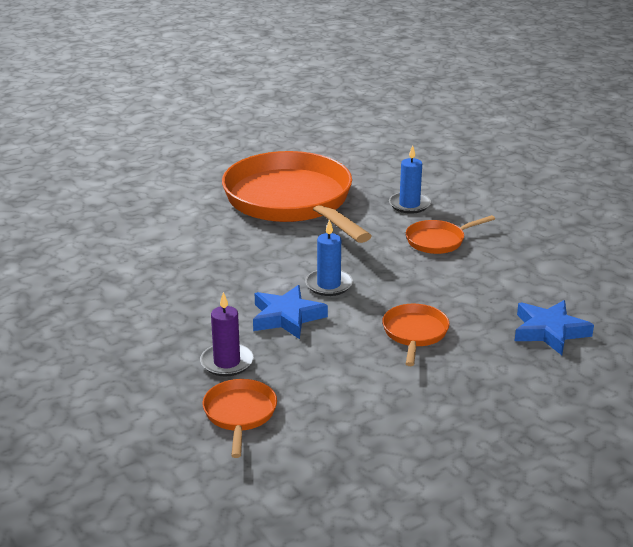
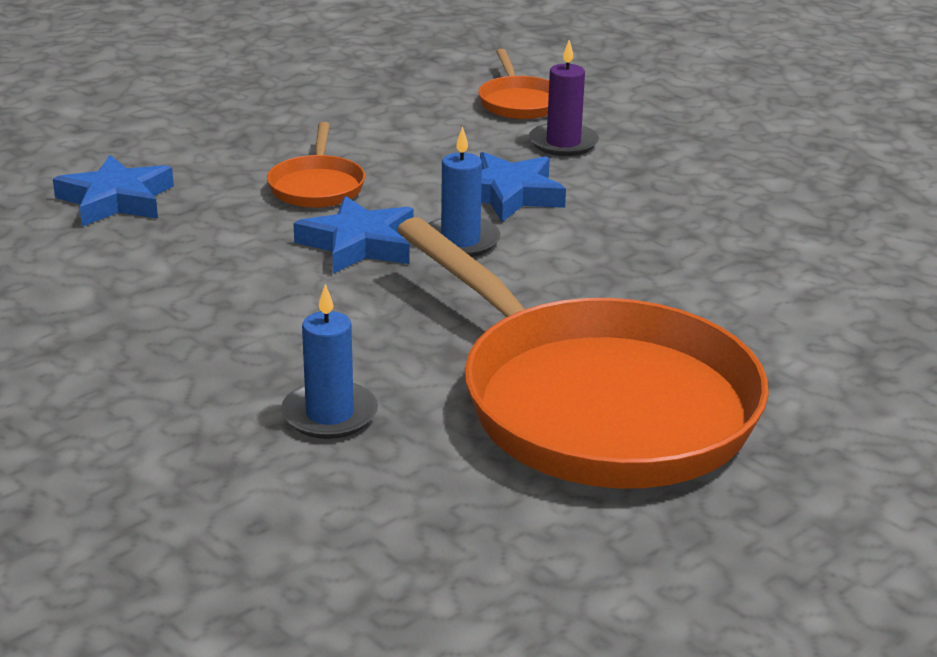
camera: 170 degrees right, 0 degrees up
orange pan [406,215,495,254] -> none
none -> blue star [293,196,414,274]

